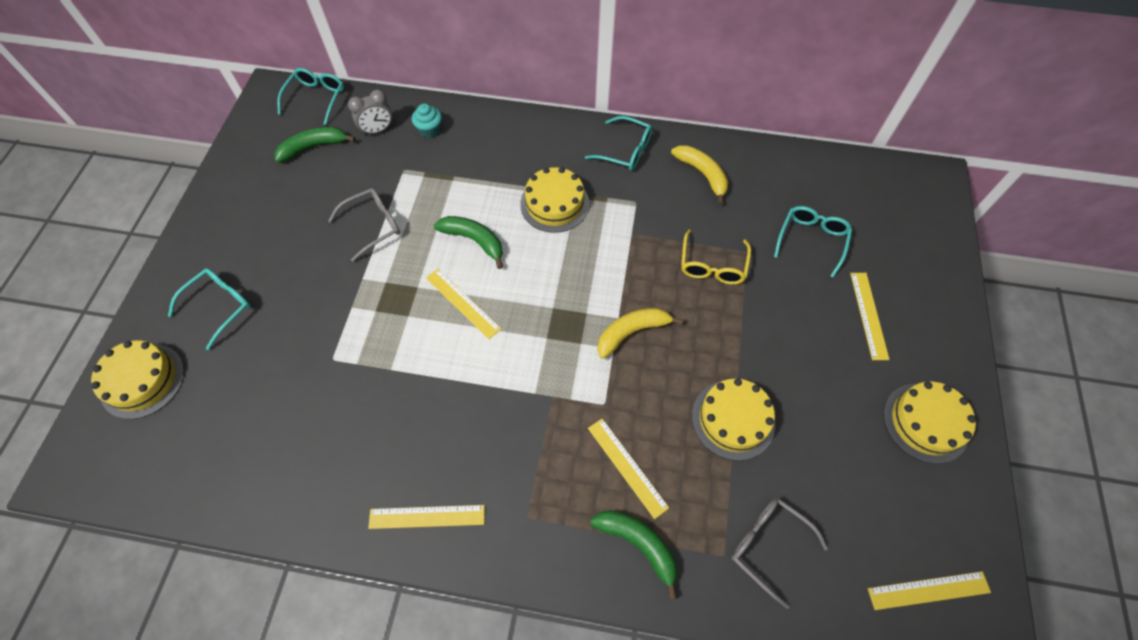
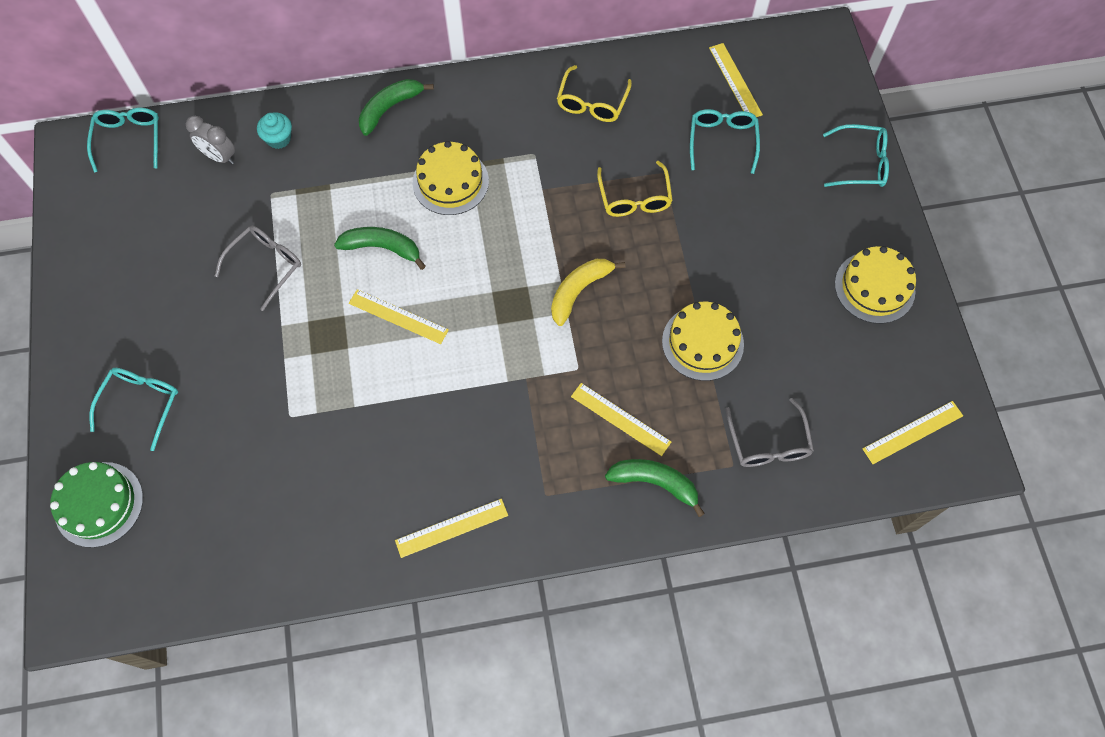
camera: 20 degrees left, 5 degrees up
yellow cake [91,340,184,419] -> green cake [50,462,143,548]
green banana [274,127,355,163] -> green banana moved to [359,79,434,136]
grey clock [348,90,392,136] -> grey clock turned 75 degrees clockwise [186,116,235,164]
turquoise glasses [585,116,653,171] -> turquoise glasses moved to [823,124,889,187]
yellow banana [671,145,728,205] -> yellow glasses [557,65,632,122]
grey glasses [731,498,828,609] -> grey glasses turned 120 degrees counterclockwise [726,398,814,467]
yellow ruler [850,273,890,360] -> yellow ruler moved to [709,43,763,117]

